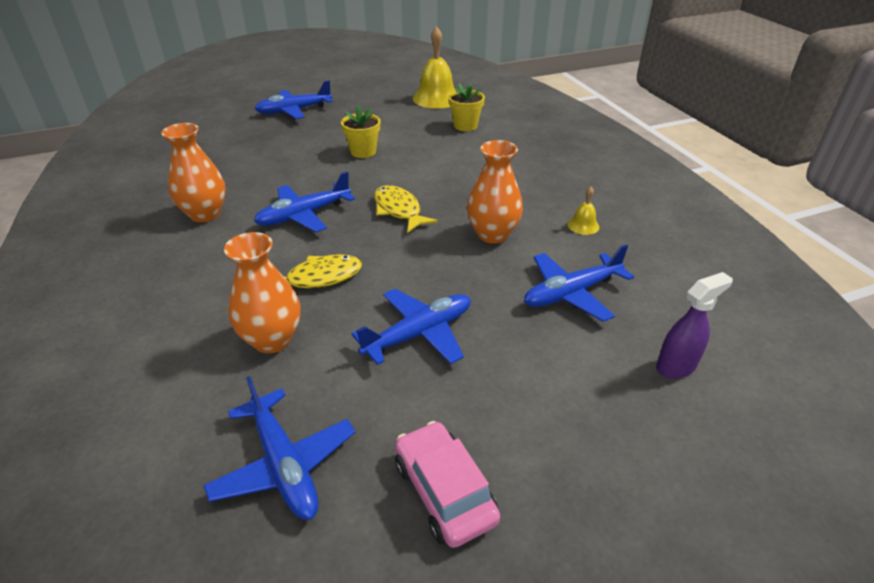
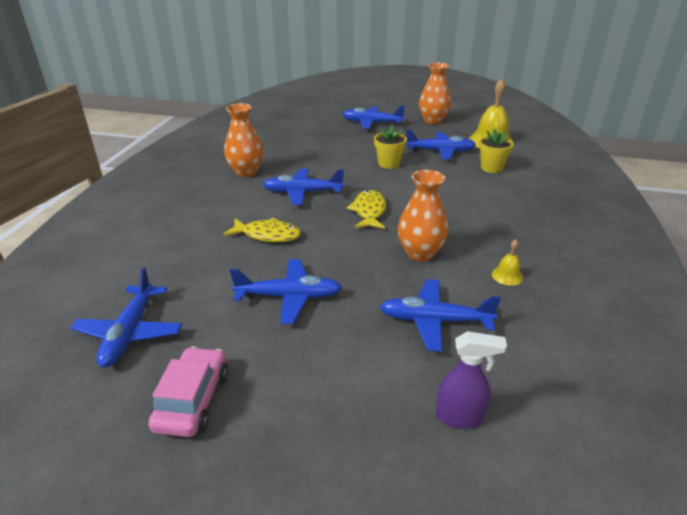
camera: 35 degrees right, 5 degrees down
orange vase [224,232,301,353] -> orange vase moved to [419,63,451,124]
none -> blue plane [406,130,476,160]

